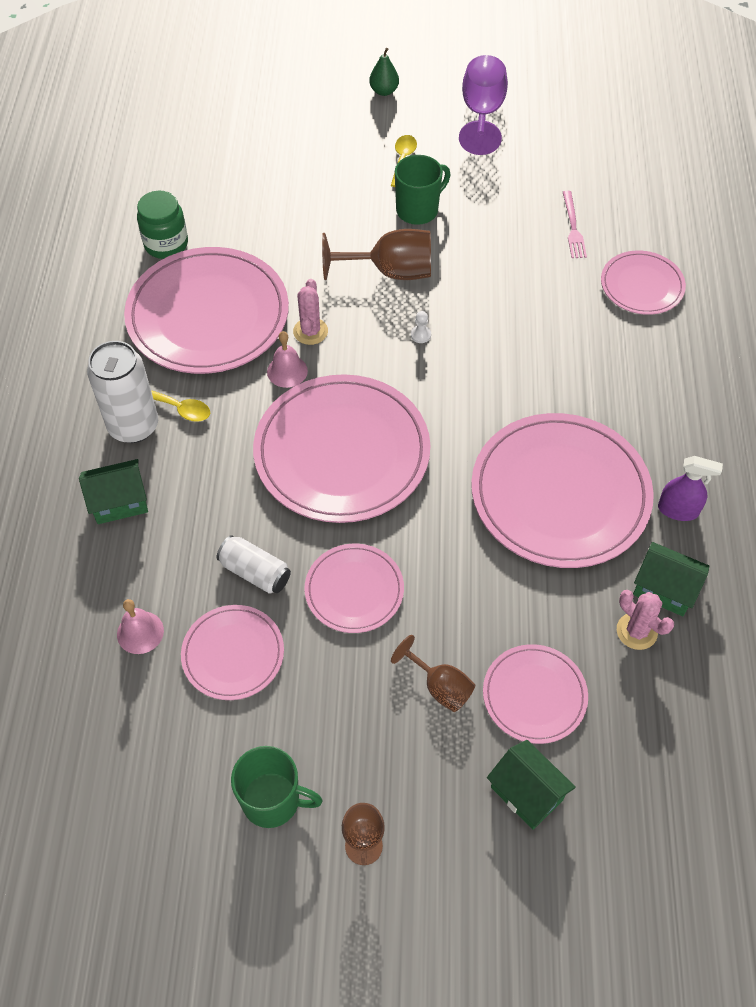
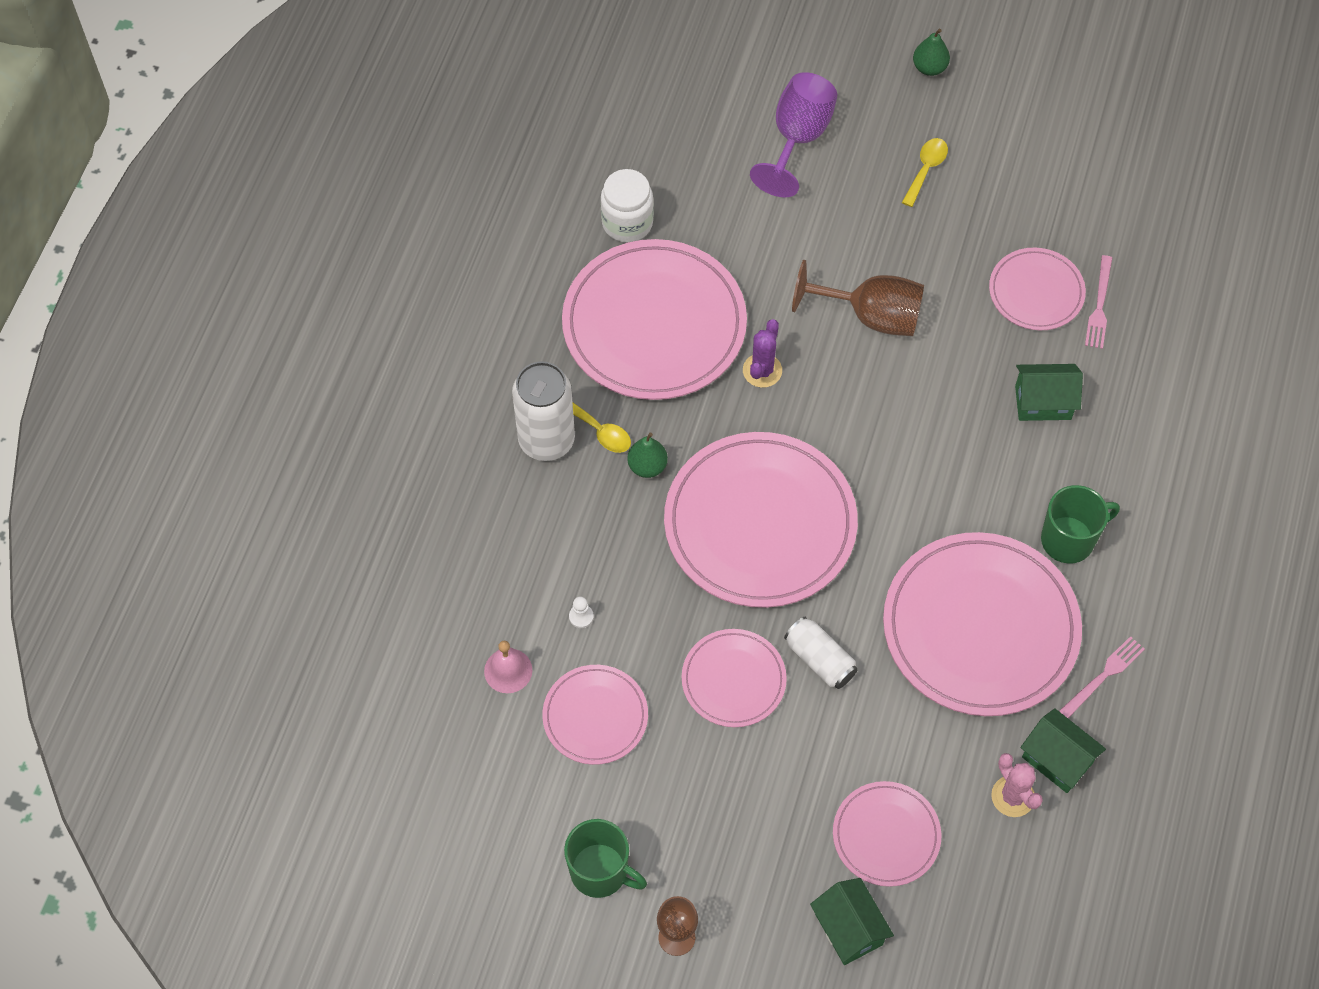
camera: 15 degrees right, 5 degrees up
green house [79,459,148,524] -> green house moved to [1015,364,1083,421]
green jar [137,191,188,259] -> white jar [601,169,654,243]
white can [217,535,291,594] -> white can moved to [784,617,858,689]
pink bell [267,331,308,388] -> none
pink cactus [293,279,328,345] -> purple cactus [743,319,782,388]
brown goblet [391,635,475,712] -> none
green mug [395,155,450,225] -> green mug moved to [1041,485,1120,564]
white pawn [411,311,431,343] -> white pawn moved to [569,597,594,628]
purple goblet [459,55,508,155] -> purple goblet moved to [750,72,838,197]
pink plate [601,251,686,315] -> pink plate moved to [989,248,1086,330]
purple spray bottle [658,456,723,521] -> pink fork [1059,636,1145,718]
none -> green pear [627,432,668,478]

